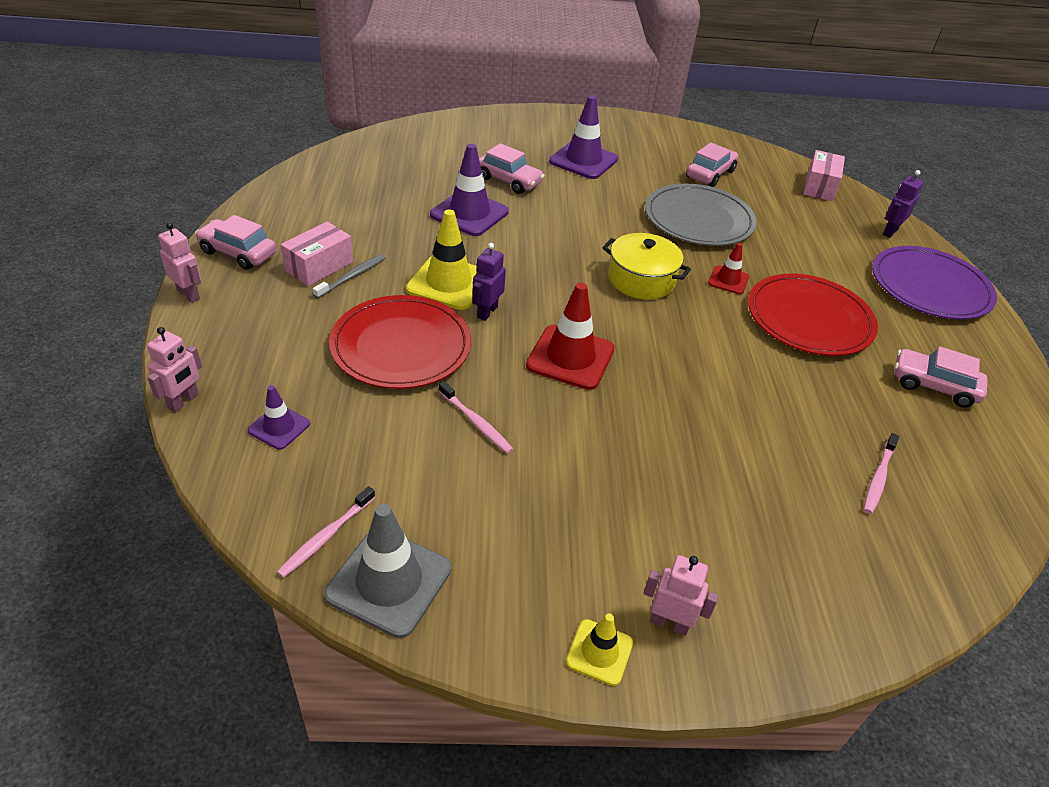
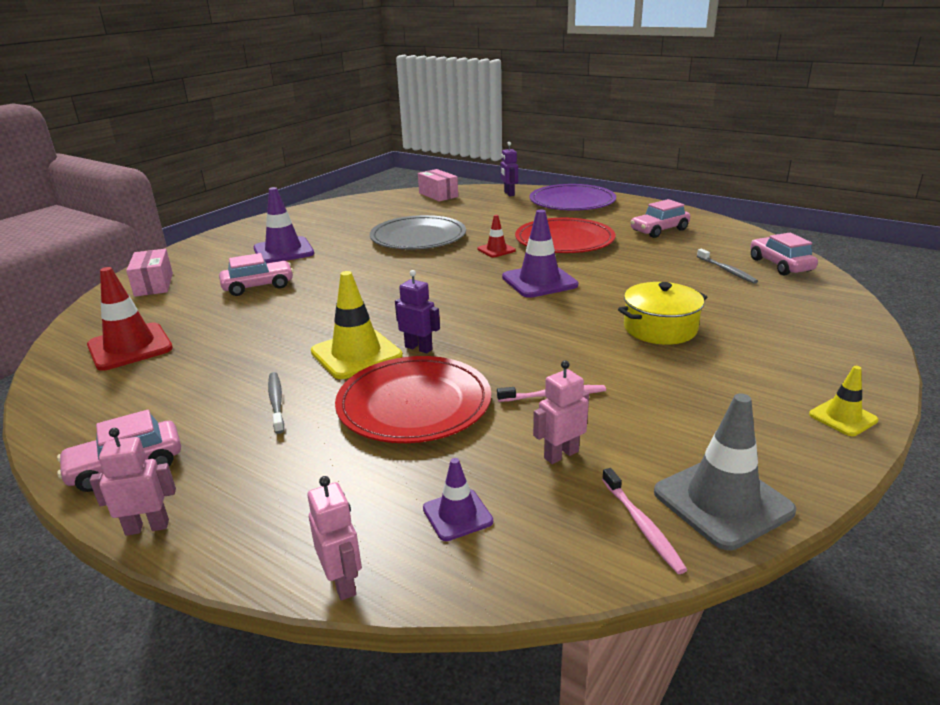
camera: 50 degrees left, 15 degrees down
pink box [281,222,353,286] -> pink box moved to [126,249,173,297]
purple traffic cone [430,144,509,236] -> purple traffic cone moved to [502,210,578,298]
purple robot [472,243,506,321] -> purple robot turned 150 degrees clockwise [395,270,440,353]
red traffic cone [526,283,615,390] -> red traffic cone moved to [87,267,173,371]
yellow pot [602,233,691,300] -> yellow pot moved to [618,282,707,344]
pink robot [644,555,719,636] -> pink robot moved to [533,360,589,464]
pink car [686,142,738,187] -> pink car moved to [751,233,818,276]
pink toothbrush [864,433,899,514] -> grey toothbrush [697,249,758,284]

